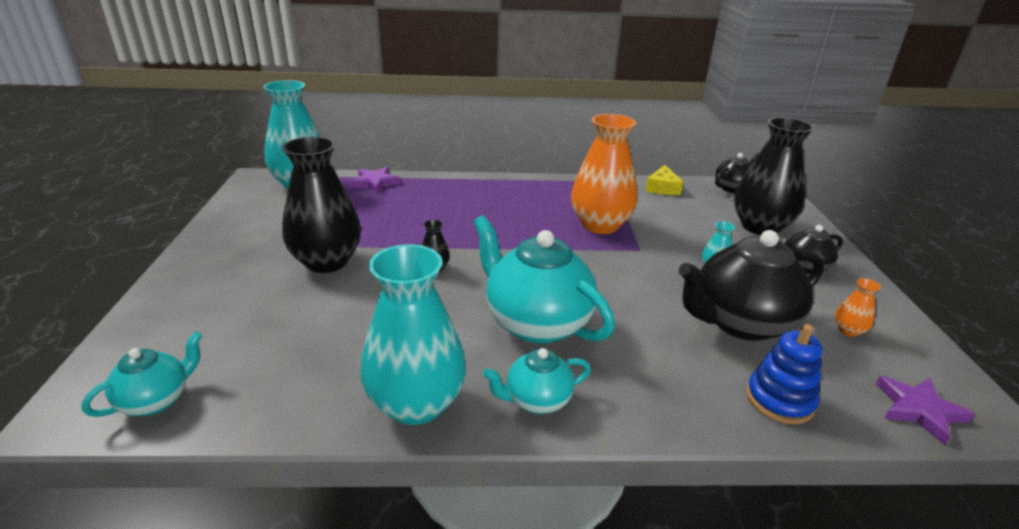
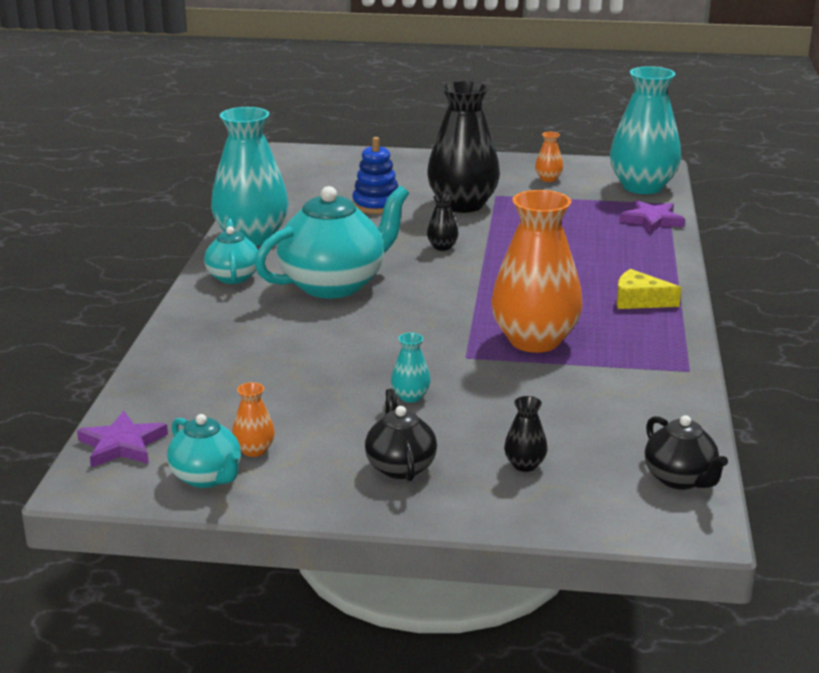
camera: 100 degrees right, 5 degrees down
turquoise teapot [82,331,203,417] -> turquoise teapot moved to [167,414,241,488]
yellow cheese [646,165,683,195] -> yellow cheese moved to [617,269,681,309]
black teapot [678,230,824,341] -> none
black vase [734,117,814,235] -> black vase [504,396,548,472], size x0.41
blue stacking toy [746,324,823,424] -> blue stacking toy moved to [352,137,398,214]
none -> orange vase [535,132,563,182]

